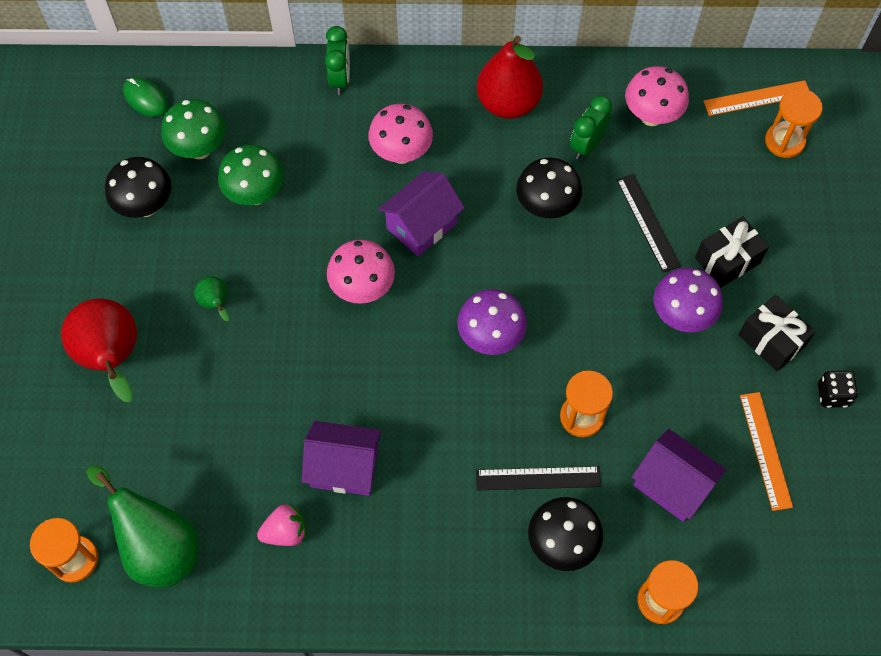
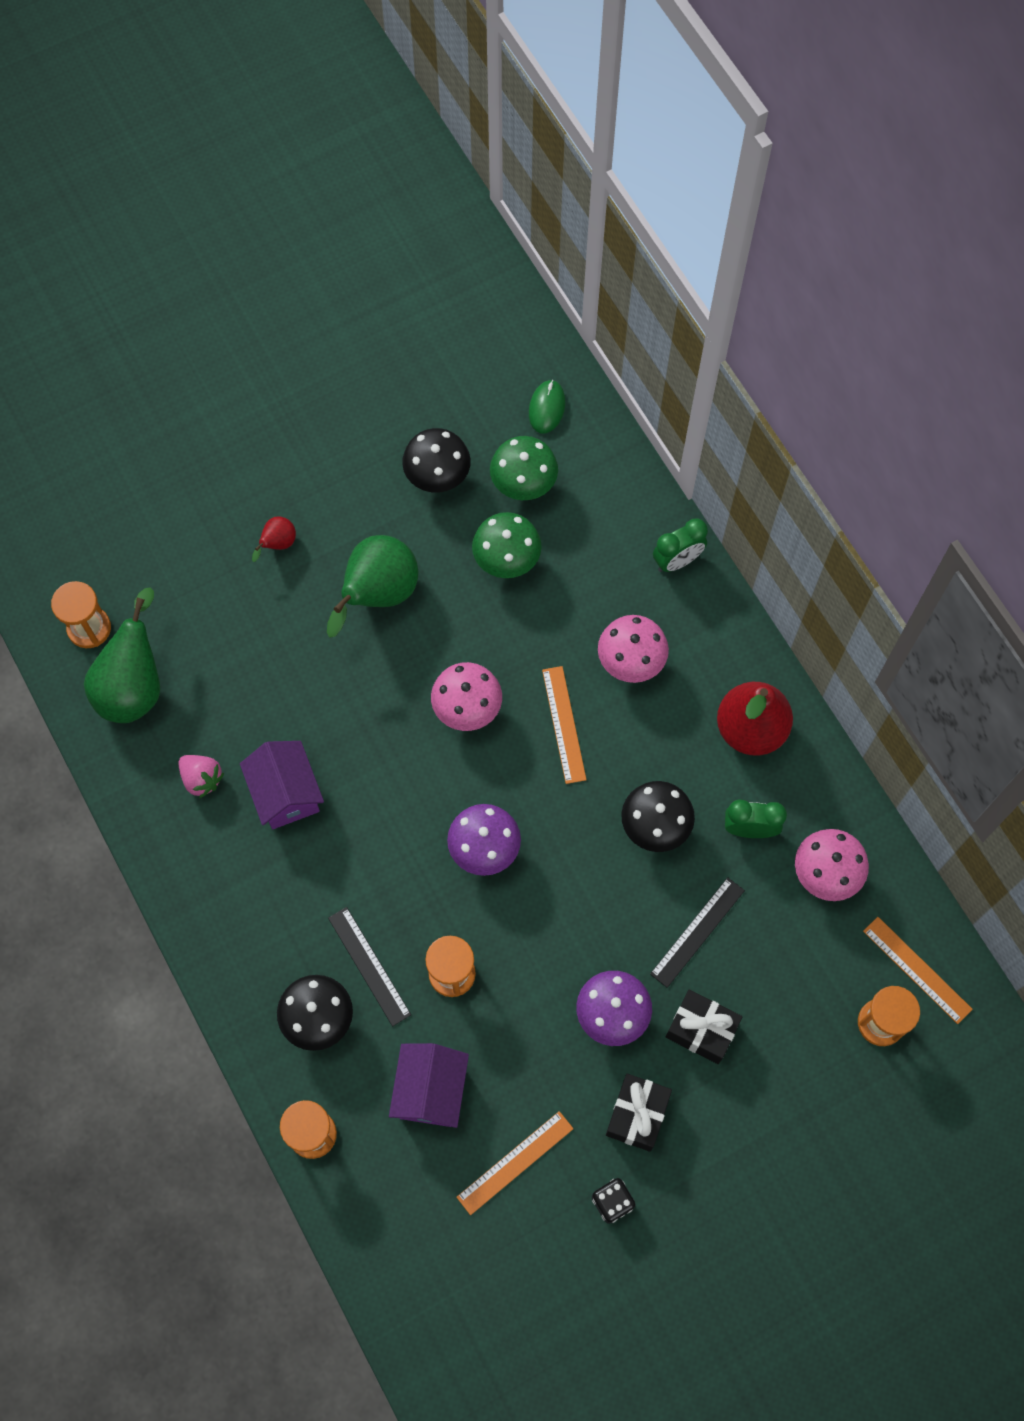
camera: 60 degrees right, 5 degrees up
red pear [61,298,137,402] -> red pear [252,517,296,562], size x0.47
green pear [194,276,229,321] -> green pear [327,535,418,638], size x2.14
purple house [378,171,465,257] -> orange ruler [542,666,587,784]

